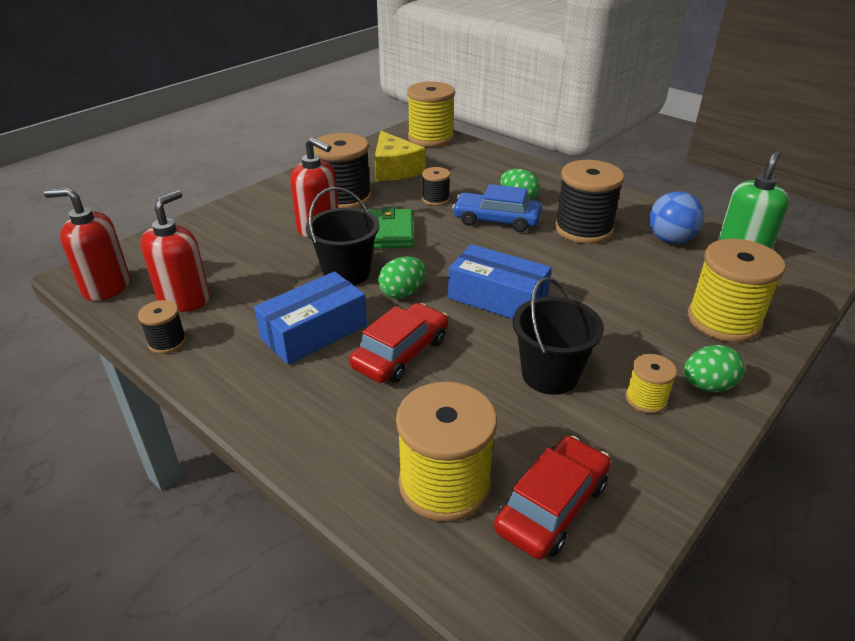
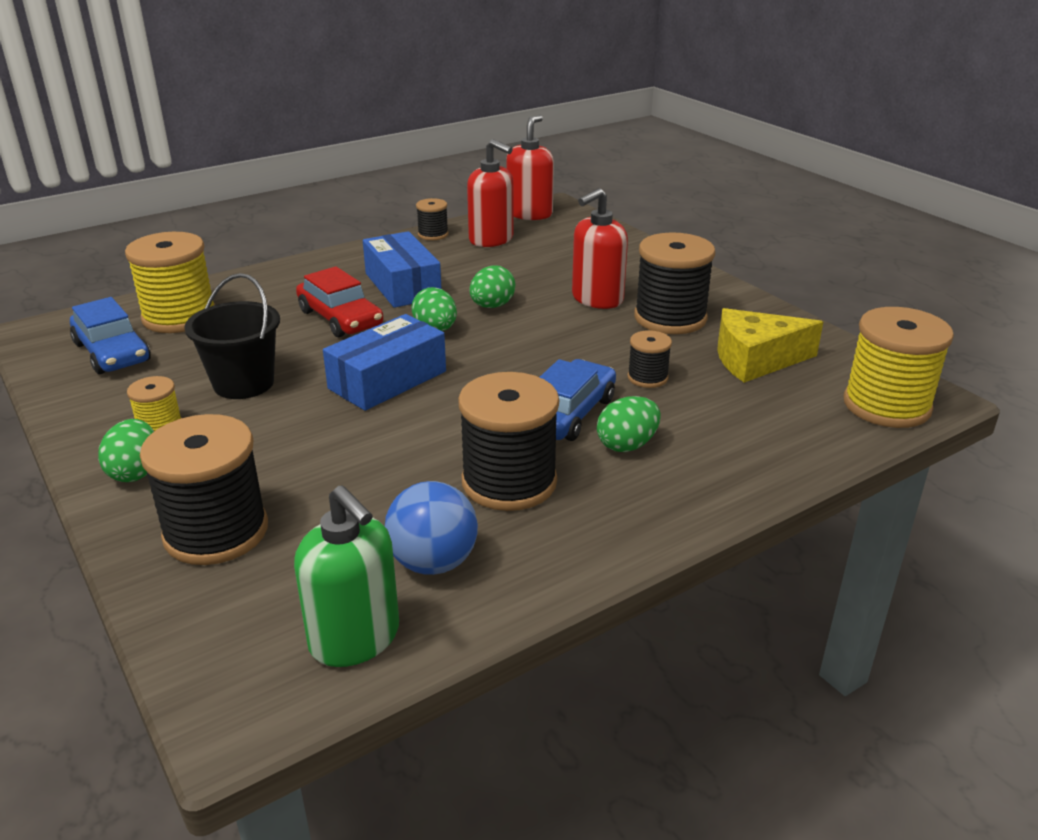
camera: 105 degrees right, 5 degrees down
black bucket [306,187,380,285] -> green egg [469,265,515,308]
green wallet [368,206,413,248] -> none
red car [494,436,611,559] -> blue car [70,297,151,374]
yellow spool [688,239,786,342] -> black spool [140,414,268,565]

